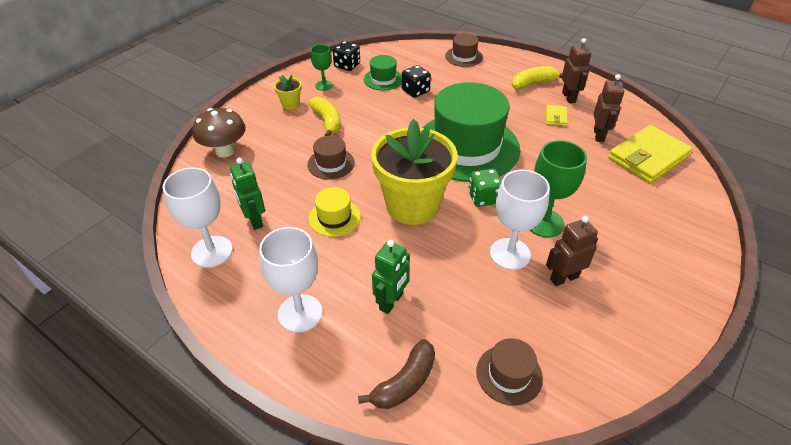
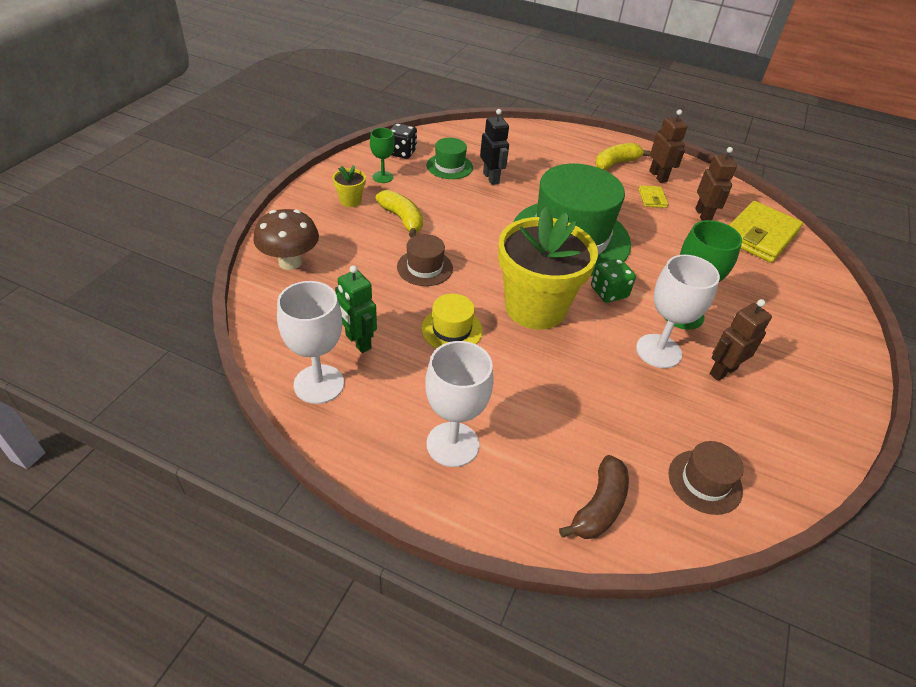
camera: 15 degrees left, 0 degrees up
green robot [372,240,410,314] -> none
black dice [402,65,431,98] -> black robot [480,109,509,185]
brown hat [445,33,483,67] -> none

